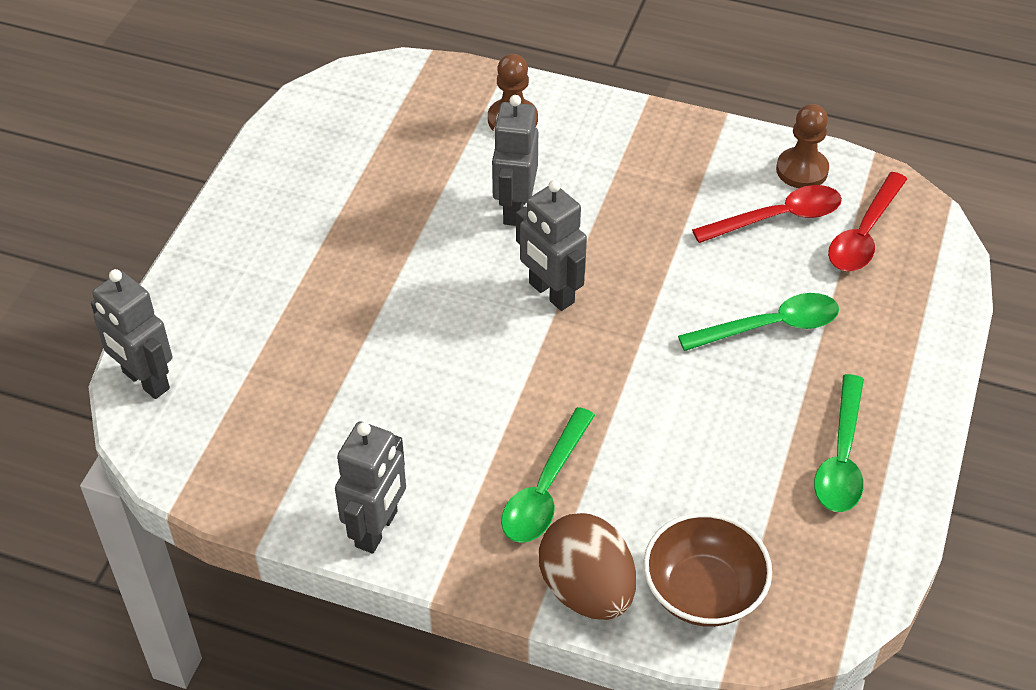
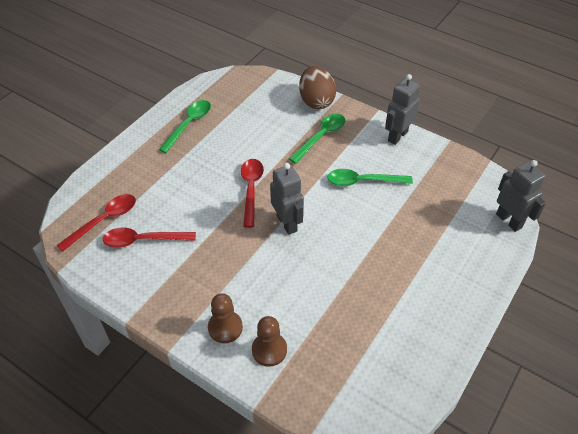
camera: 165 degrees left, 0 degrees up
grey robot [492,95,538,226] -> none
brown bowl [644,512,772,627] -> none
green spoon [678,293,839,351] -> green spoon moved to [327,169,413,186]
brown pawn [776,104,829,188] -> brown pawn moved to [208,293,243,343]
none -> red spoon [241,159,264,228]

